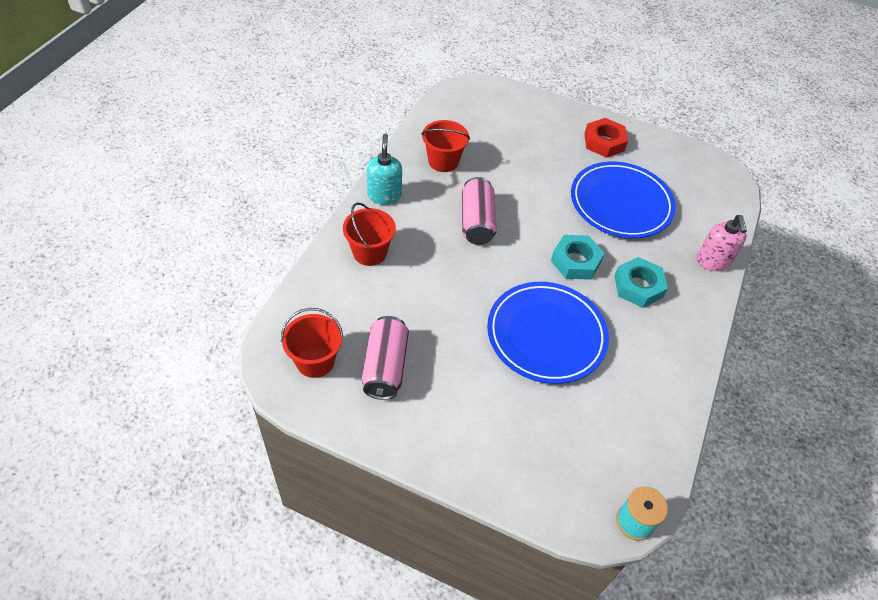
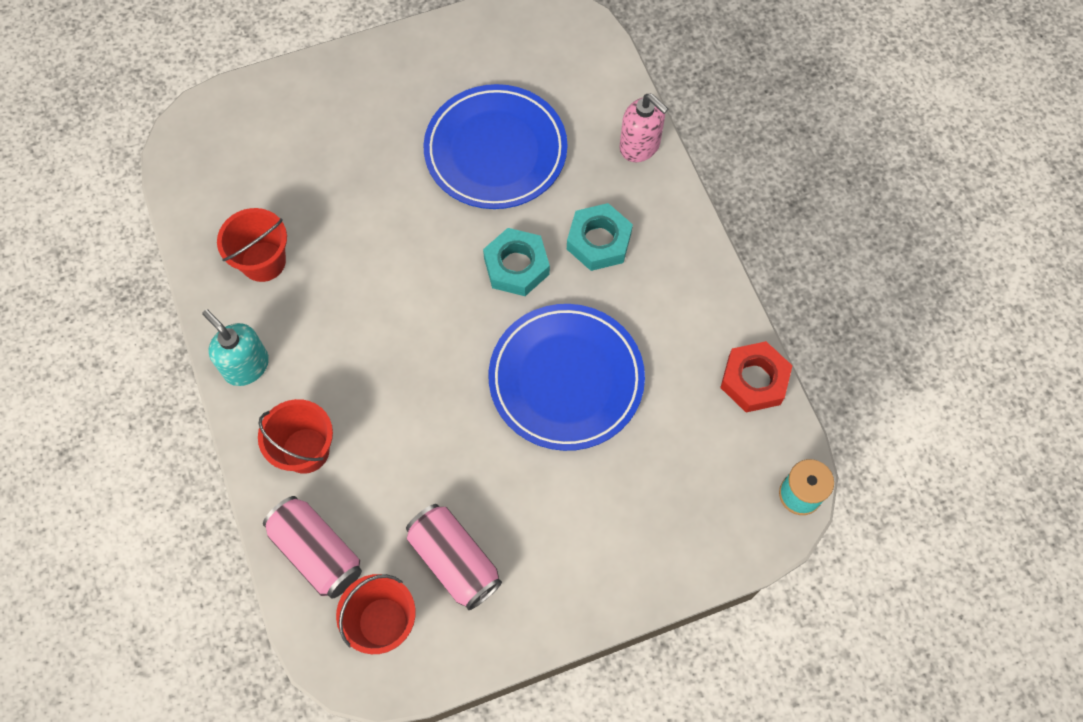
camera: 40 degrees left, 15 degrees up
pink can [462,177,497,245] -> pink can moved to [263,496,362,599]
red nut [584,118,628,158] -> red nut moved to [720,341,792,413]

